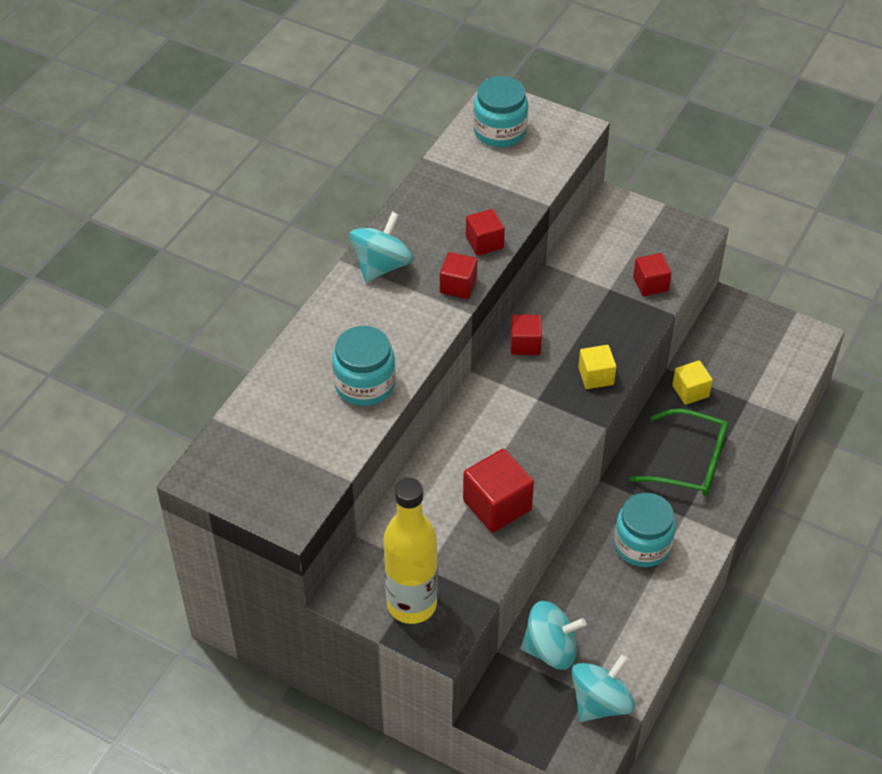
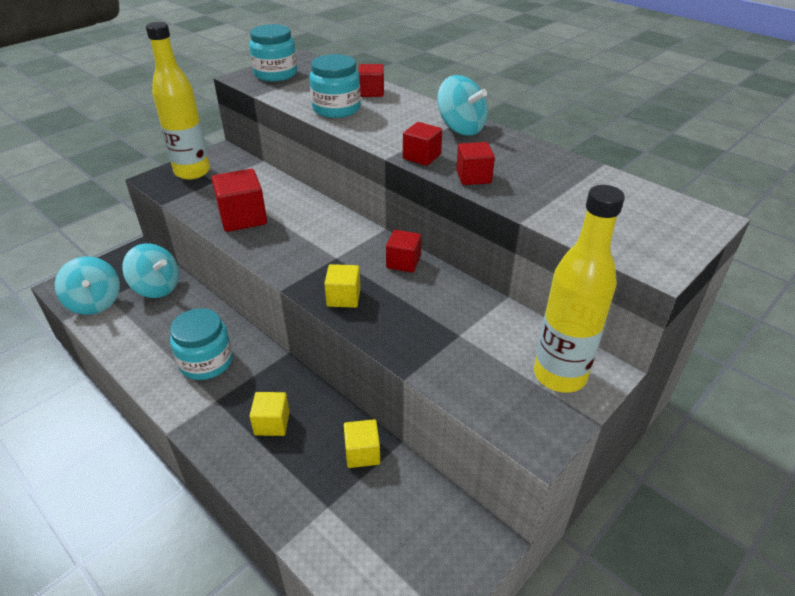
camera: 105 degrees right, 10 degrees down
turquoise jar [473,76,528,147] -> turquoise jar moved to [249,24,297,81]
turquoise spinning top [520,601,586,670] -> turquoise spinning top turned 75 degrees counterclockwise [122,243,179,298]
green glasses [630,409,728,496] -> yellow cube [249,392,290,436]
red cube [633,253,672,296] -> red cube moved to [358,64,384,97]
none -> yellow bottle [534,185,625,393]

